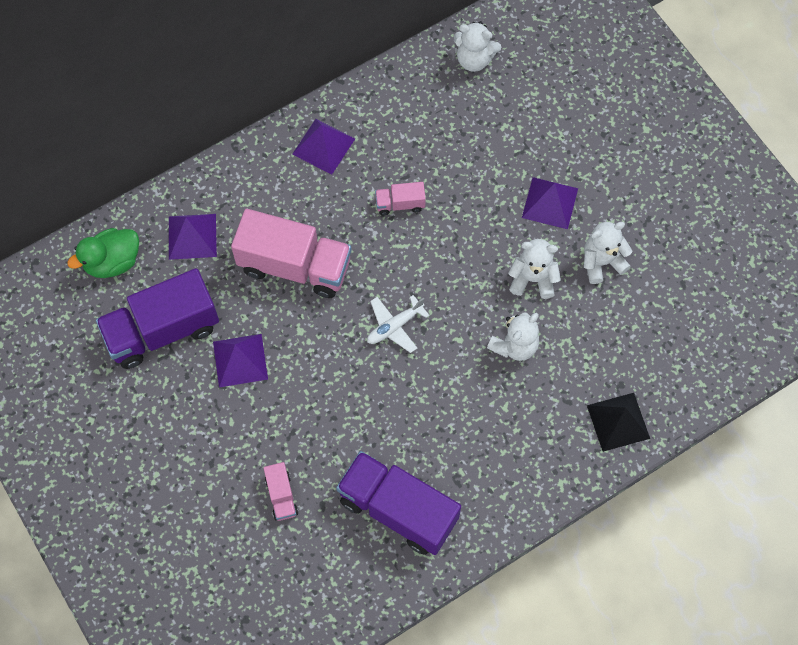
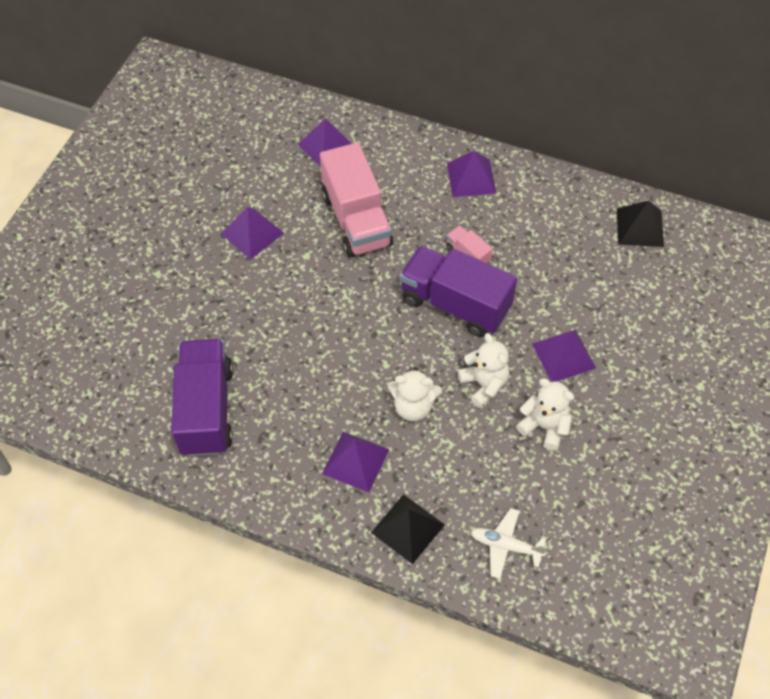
camera: 55 degrees right, 10 degrees down
green duck [67,228,139,278] -> none
purple truck [96,268,219,369] -> purple truck moved to [400,246,517,337]
pink truck [263,462,298,521] -> none
white plane [367,295,430,353] -> white plane moved to [471,508,547,579]
white teddy bear [454,21,501,72] -> black pyramid [617,201,664,247]
none -> purple pyramid [322,432,389,493]

